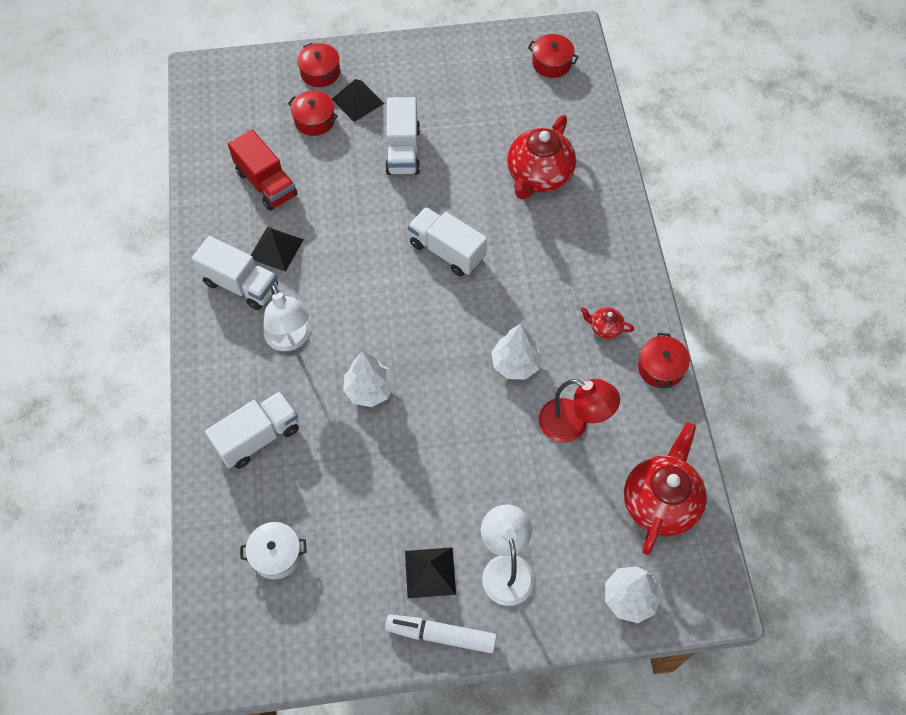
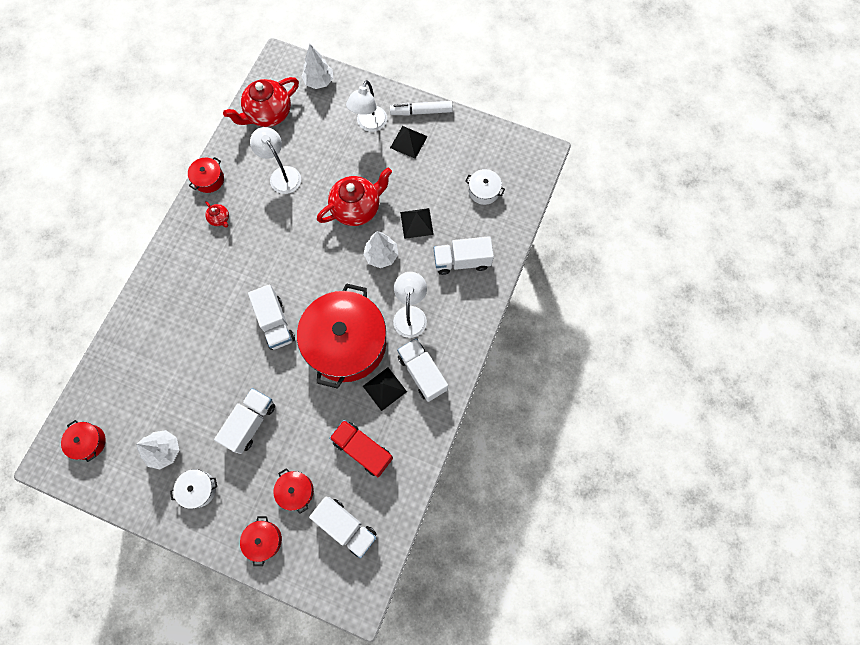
camera: 150 degrees left, 10 degrees up
red truck [228,129,298,211] -> red truck turned 45 degrees counterclockwise [329,420,393,477]
black pyramid [332,79,384,122] -> black pyramid moved to [400,208,434,239]
white marker [385,614,497,653] -> white marker turned 135 degrees clockwise [390,101,453,115]
white tree [491,324,542,380] -> white tree moved to [136,430,179,469]
red teapot [507,115,576,200] -> red teapot moved to [317,168,392,226]
red lamp [539,379,620,443] -> white lamp [250,127,301,194]
none -> white pot [170,469,217,509]
none -> red pot [297,283,386,389]
none -> white truck [309,497,377,558]

